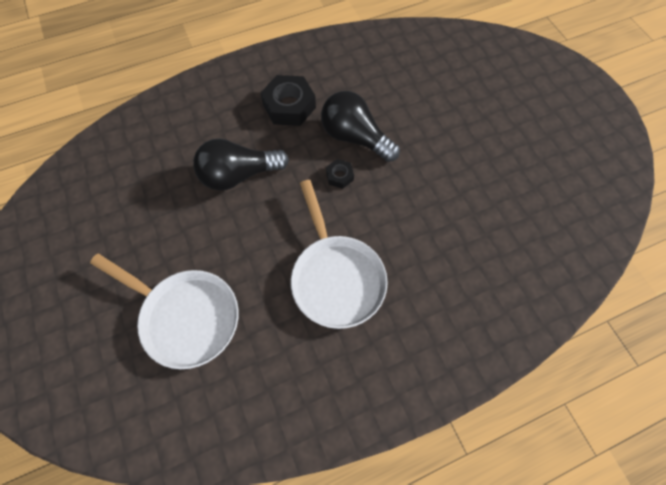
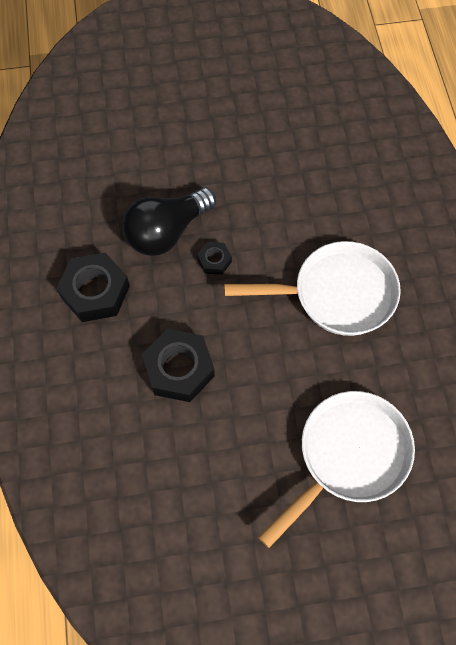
camera: 75 degrees left, 0 degrees up
black light bulb [193,138,289,191] -> black nut [142,329,215,402]

